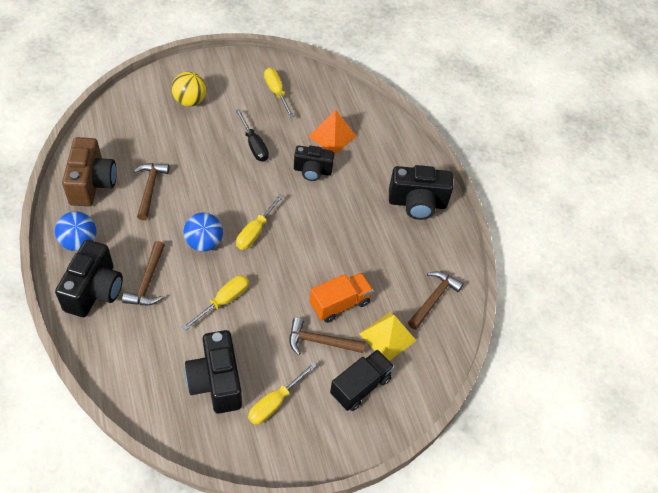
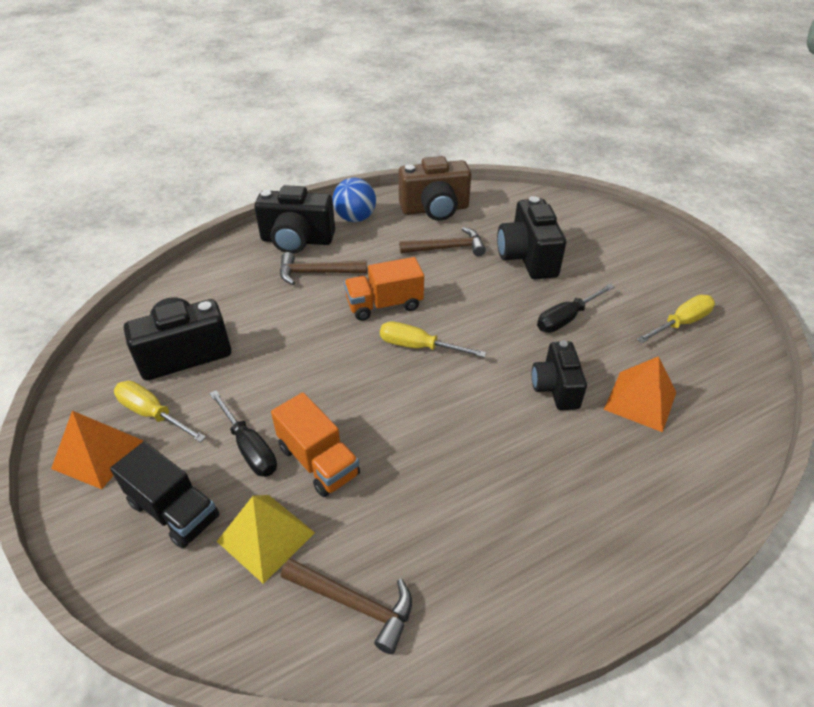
camera: 85 degrees right, 10 degrees down
yellow ball [172,72,206,107] -> none
yellow screwdriver [182,275,249,331] -> none
blue ball [183,212,223,252] -> orange truck [344,257,424,321]
brown hammer [289,317,365,355] -> black screwdriver [209,390,277,477]
black camera [389,165,453,220] -> black camera moved to [497,196,566,279]
none -> orange pyramid [51,411,143,489]

